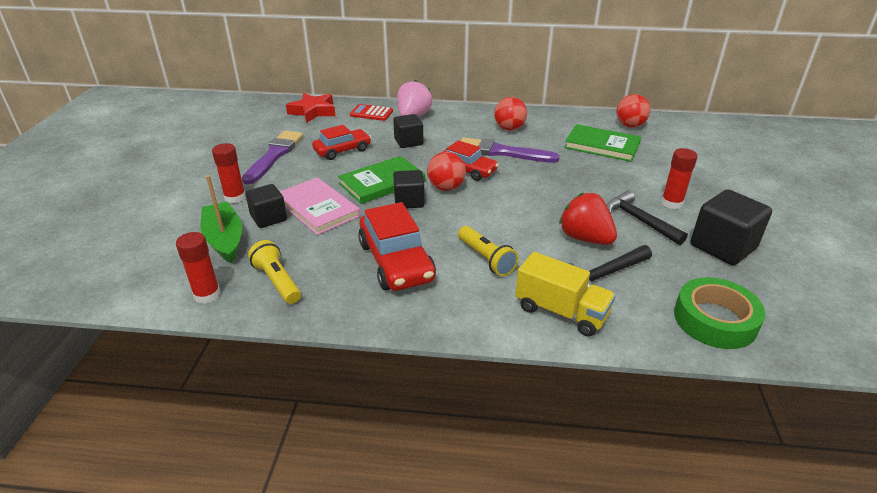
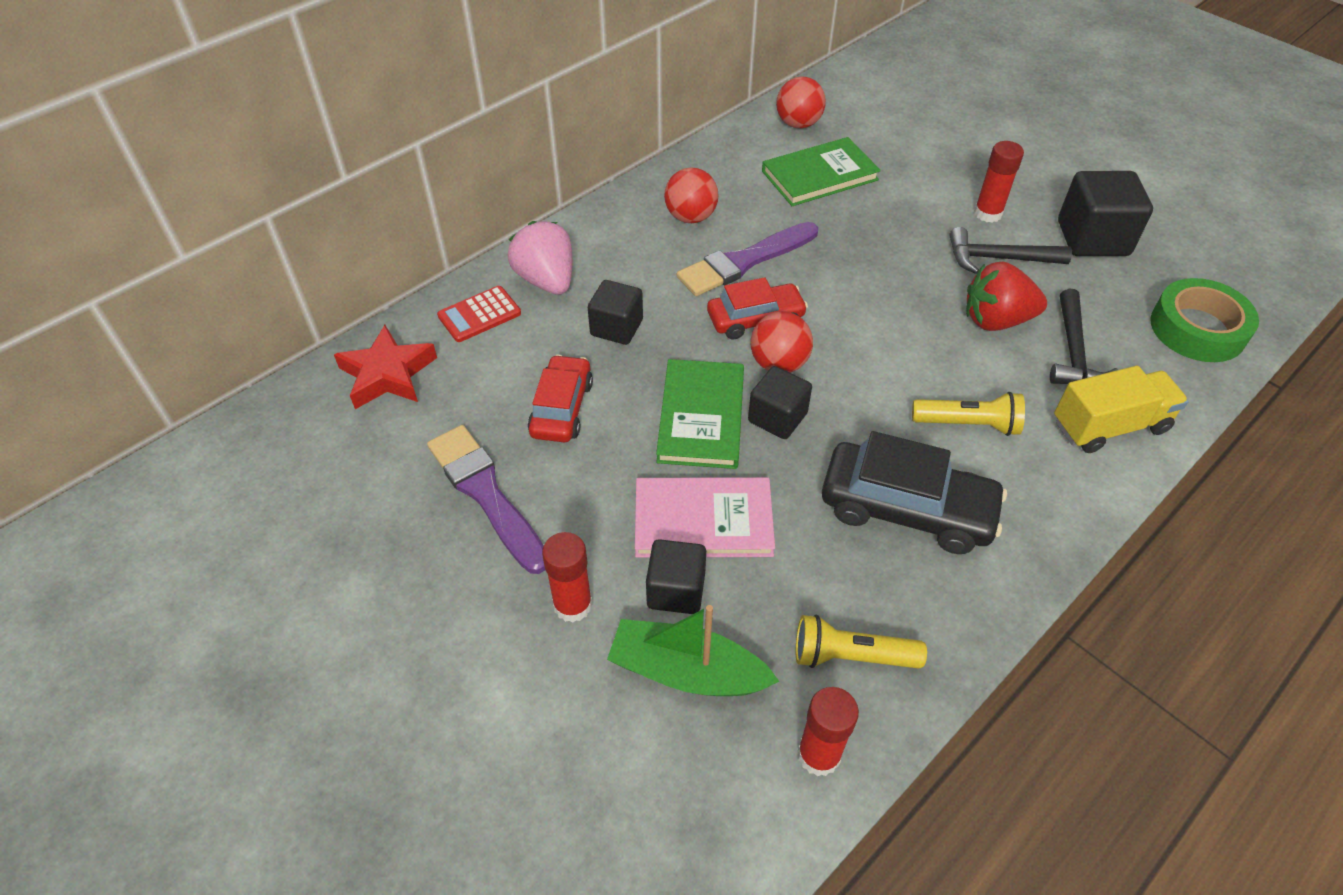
camera: 50 degrees left, 15 degrees up
red car [358,202,436,291] -> black car [822,431,1007,554]

